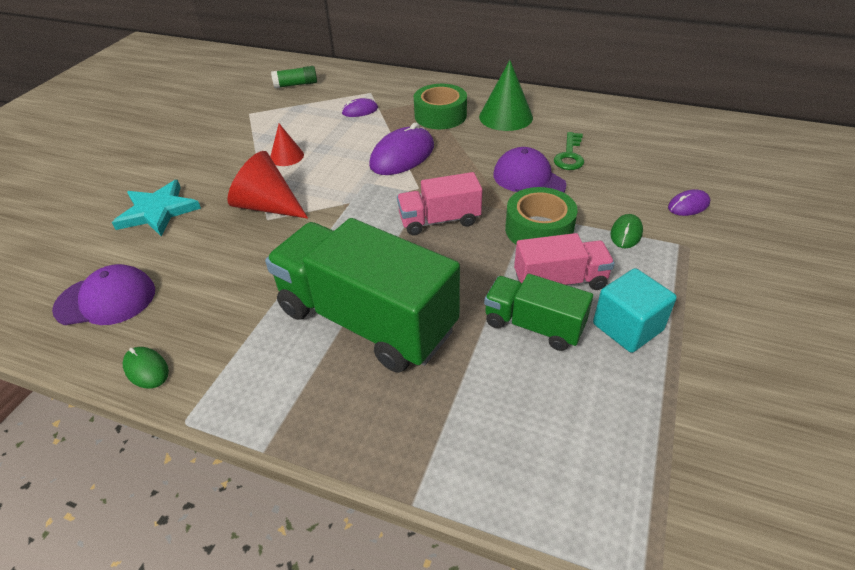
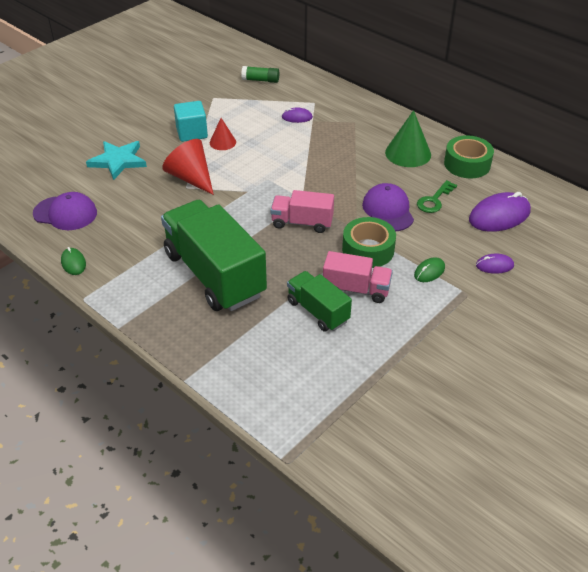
camera: 20 degrees right, 0 degrees up
purple mouse [369,123,434,175] -> purple mouse moved to [469,192,531,232]
green tape [414,84,467,129] -> green tape moved to [444,135,494,178]
turquoise cube [593,268,677,353] -> turquoise cube moved to [174,101,208,142]

